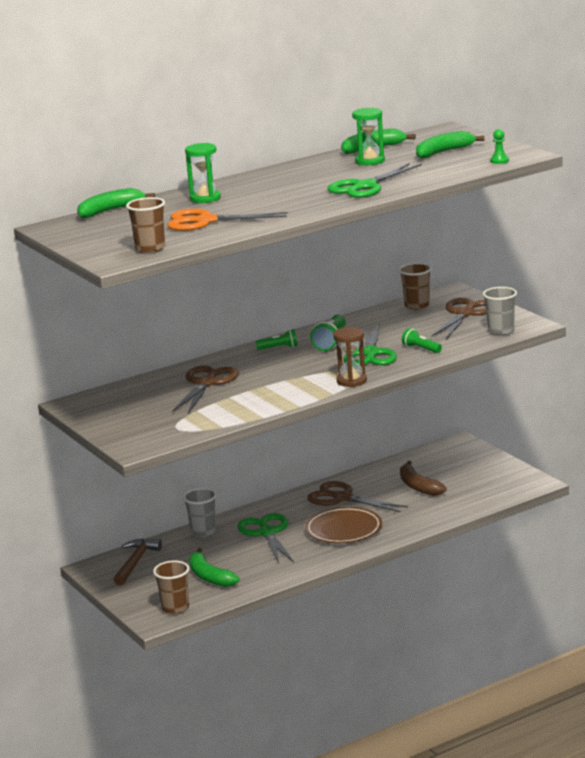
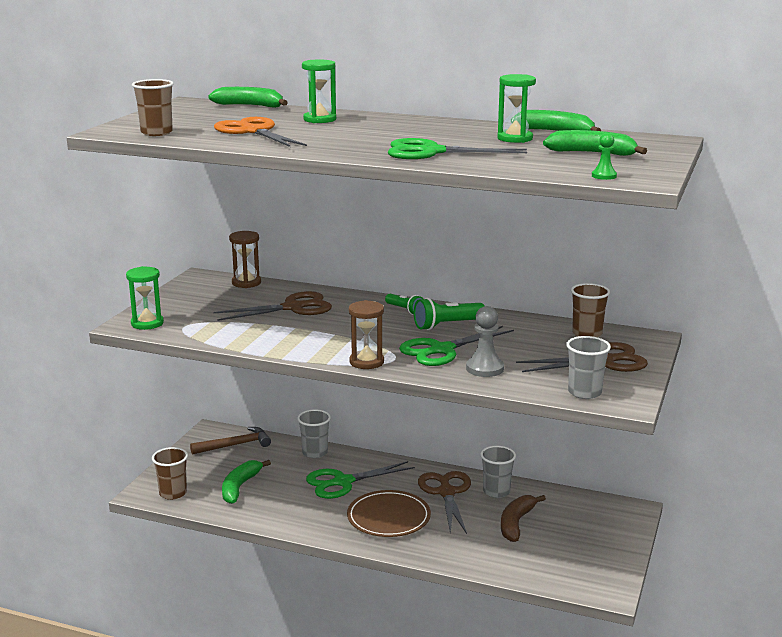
camera: 50 degrees right, 0 degrees up
green scissors [237,513,294,563] -> green scissors turned 150 degrees counterclockwise [306,461,415,499]
green flashlight [402,328,442,353] -> grey pawn [466,306,504,377]
none -> green hourglass [126,266,164,330]
none -> brown hourglass [229,231,261,288]
none -> grey cup [480,446,516,498]

